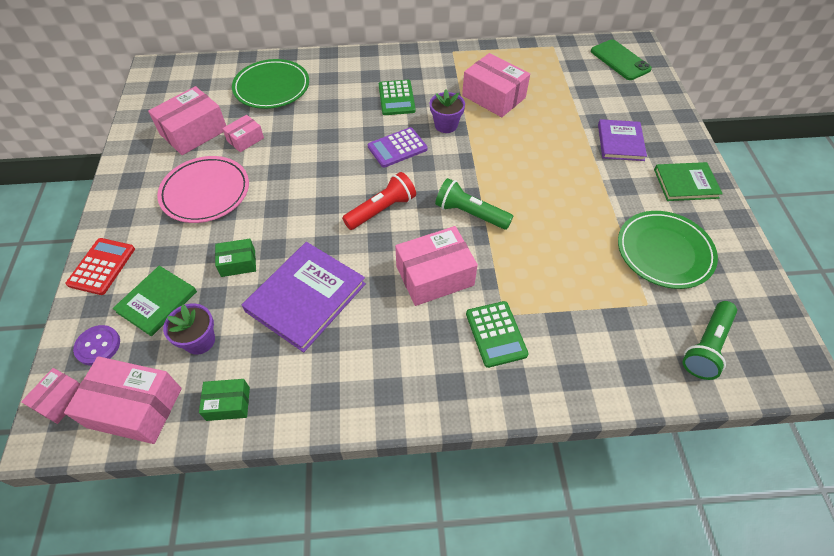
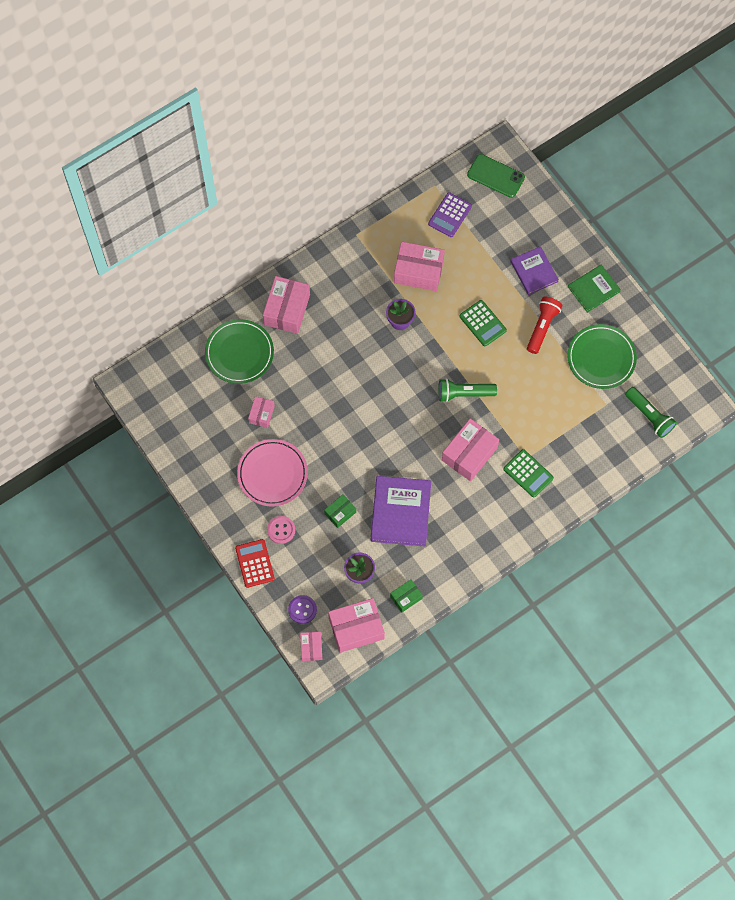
camera: 30 degrees left, 15 degrees up
green book [113,266,197,336] -> none
pink box [148,86,226,155] -> pink box moved to [263,276,310,334]
red flashlight [342,172,416,230] -> red flashlight moved to [527,297,563,354]
purple calculator [368,127,428,168] -> purple calculator moved to [428,192,472,237]
green calculator [379,80,416,115] -> green calculator moved to [460,300,507,346]
green flashlight [682,301,737,380] -> green flashlight turned 45 degrees counterclockwise [625,387,677,438]
none -> pink button [267,516,295,544]

